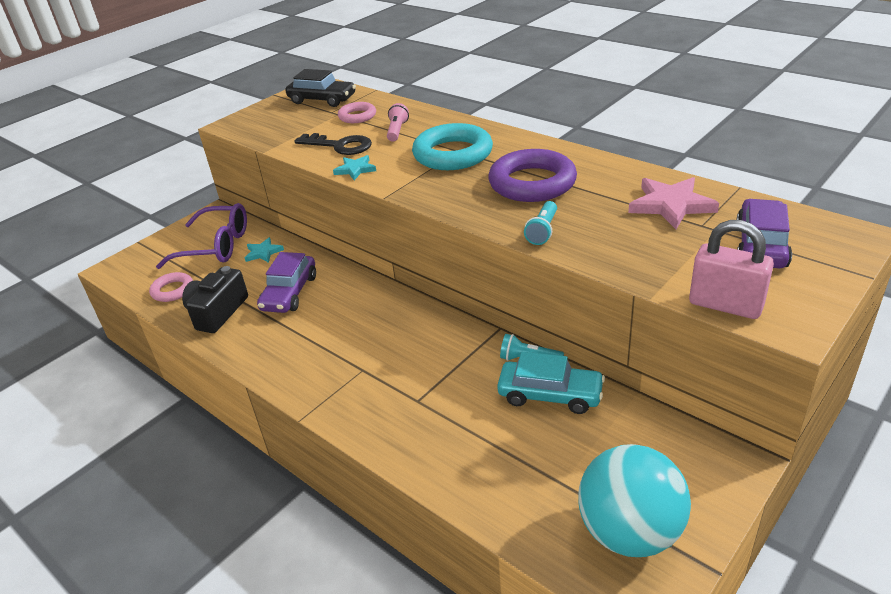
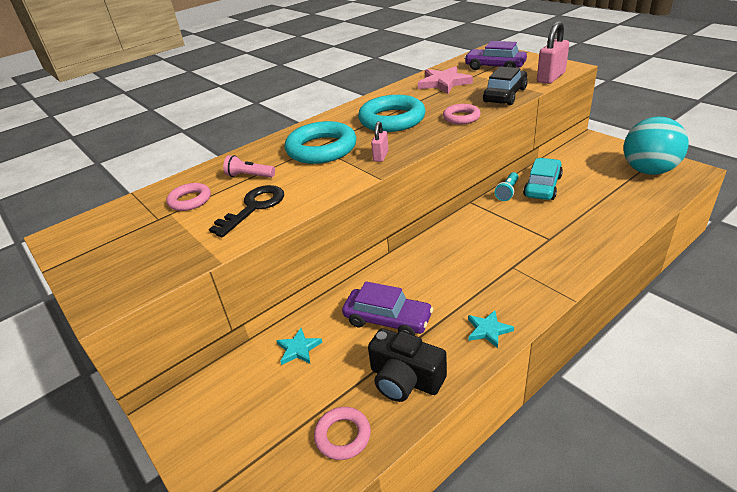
camera: 80 degrees left, 0 degrees up
purple glasses [156,203,247,269] -> none
black car [285,69,356,107] -> black car moved to [483,66,528,105]
turquoise star [333,155,376,180] -> turquoise star moved to [468,310,514,348]
purple ring [488,149,577,202] -> turquoise ring [358,95,426,132]
turquoise flashlight [524,201,557,245] -> pink ring [443,104,481,124]
none -> pink padlock [371,121,389,162]

